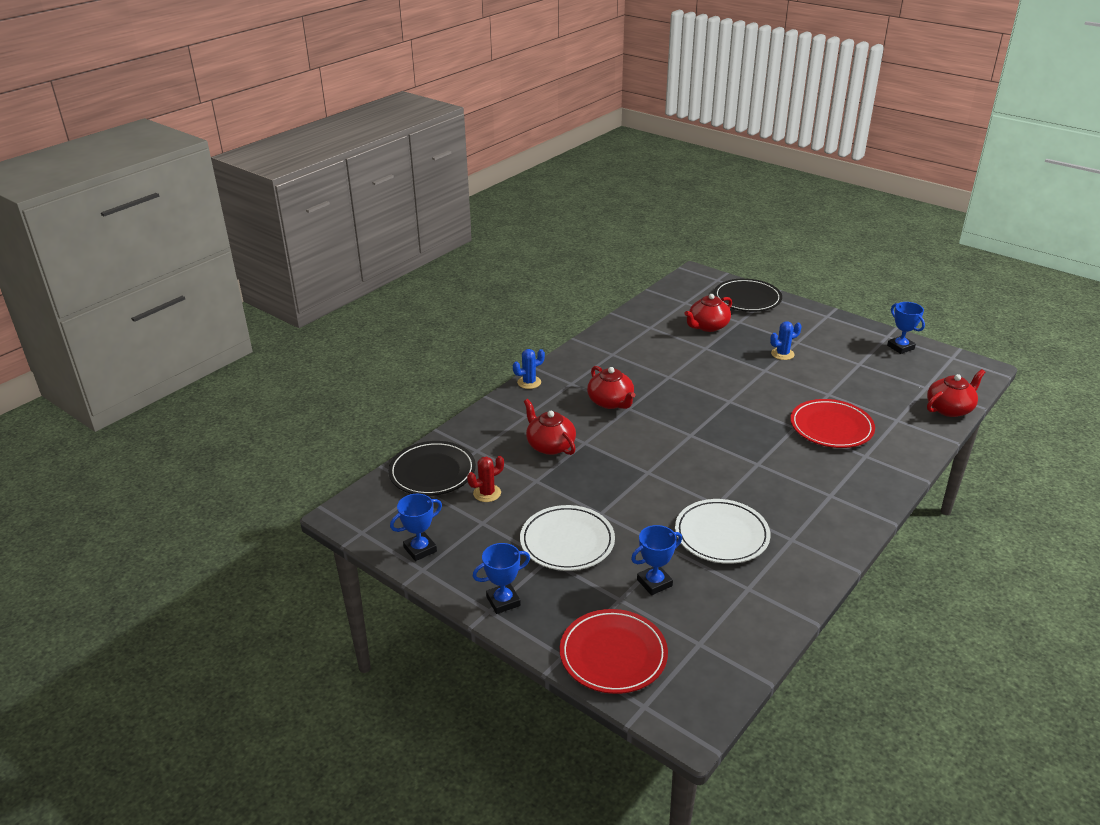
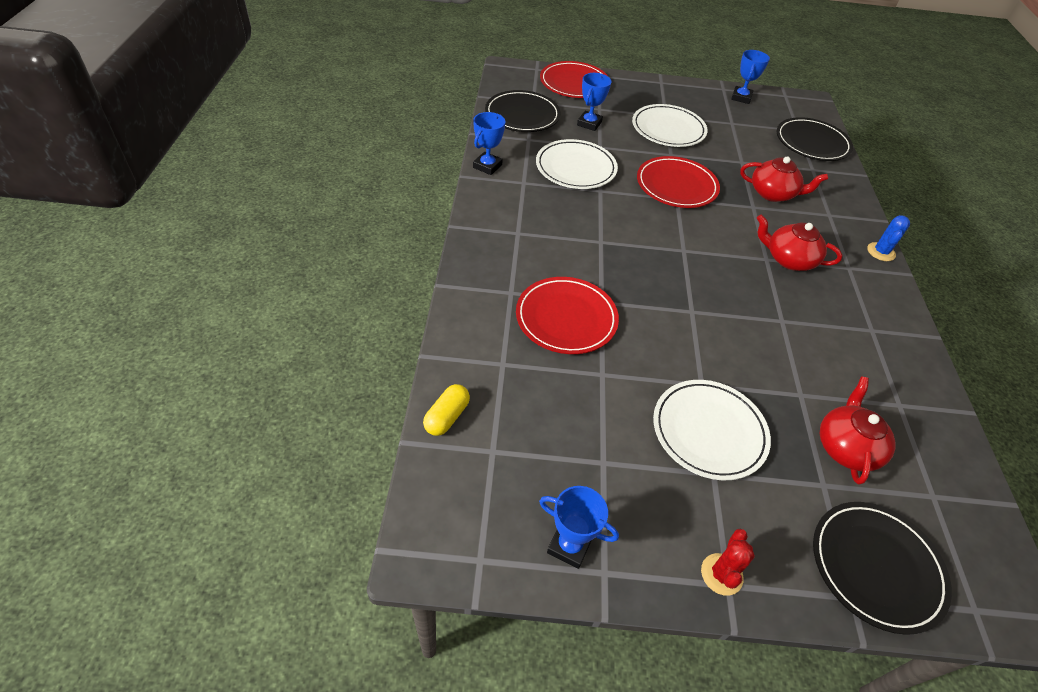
camera: 140 degrees right, 15 degrees up
red cactus [467,456,504,502] -> red cactus moved to [701,529,755,596]
blue trophy [473,543,530,614] -> blue trophy moved to [473,112,505,175]
blue cactus [770,321,801,360] -> white plate [653,380,771,480]
red teapot [927,369,985,417] -> yellow capsule [423,384,470,436]
none -> black plate [485,90,561,132]
none -> red plate [637,156,720,208]

